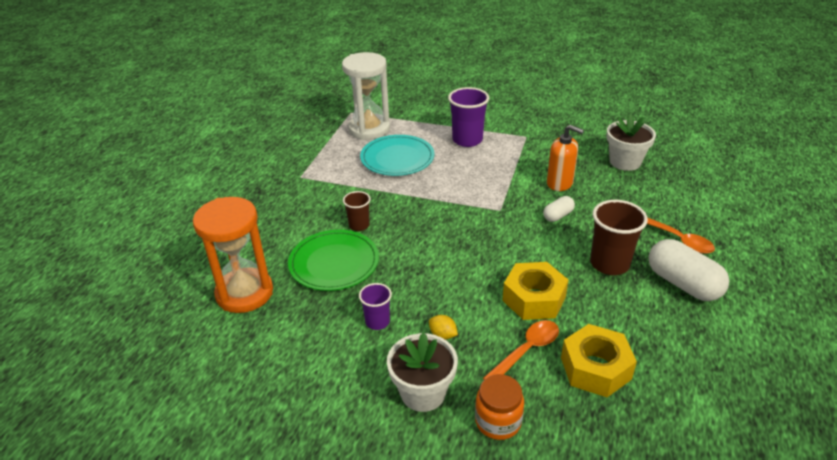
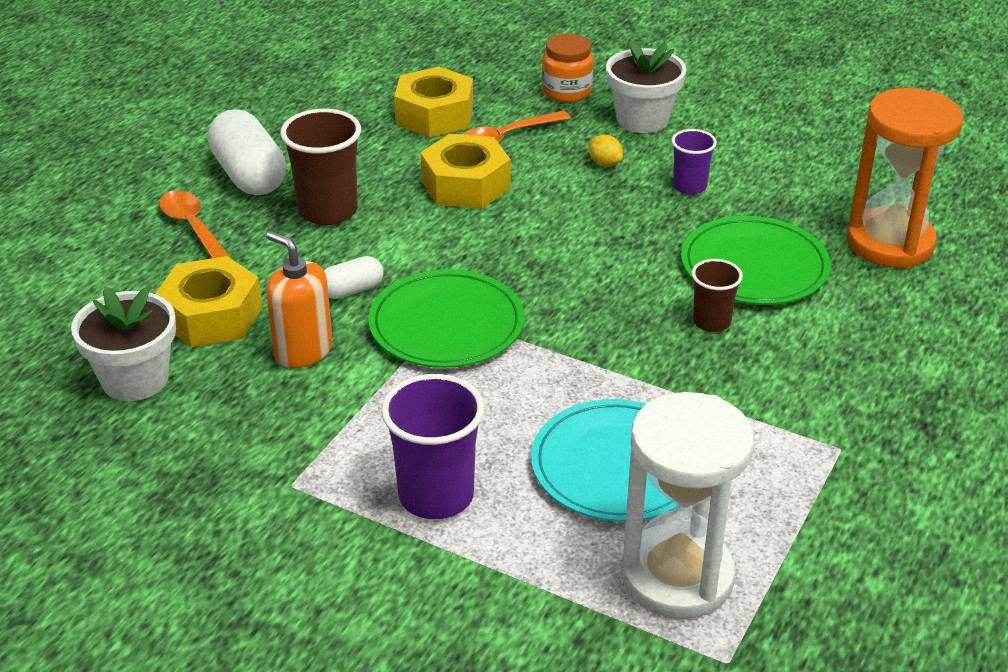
camera: 170 degrees left, 0 degrees up
none -> yellow nut [155,256,262,347]
none -> green plate [369,269,524,368]

